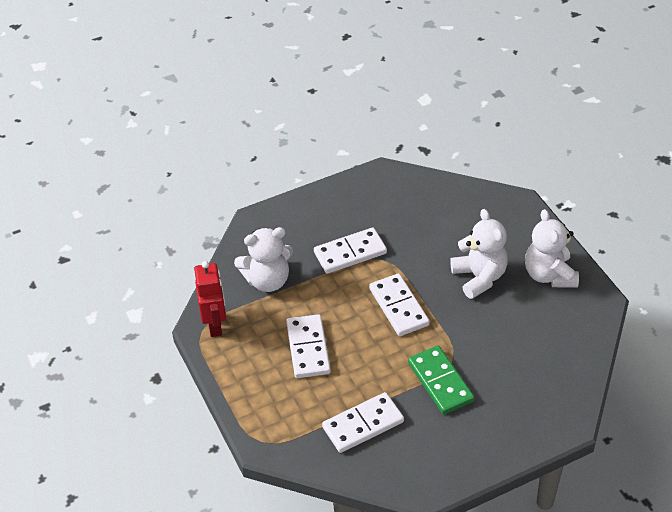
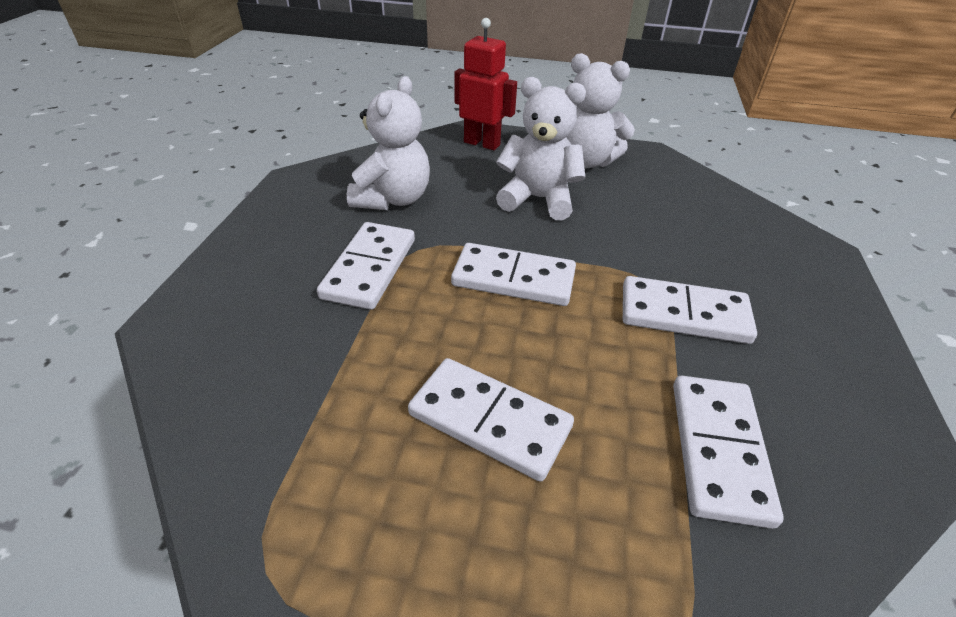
camera: 55 degrees left, 5 degrees down
red robot [194,261,226,337] -> red robot moved to [454,18,517,150]
white teddy bear [234,227,293,292] -> white teddy bear moved to [347,76,430,210]
green domino [408,346,475,414] -> white domino [623,276,757,344]

